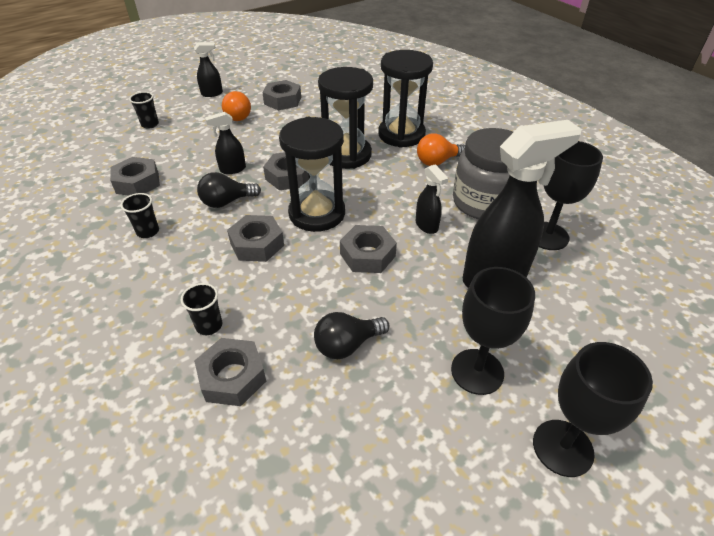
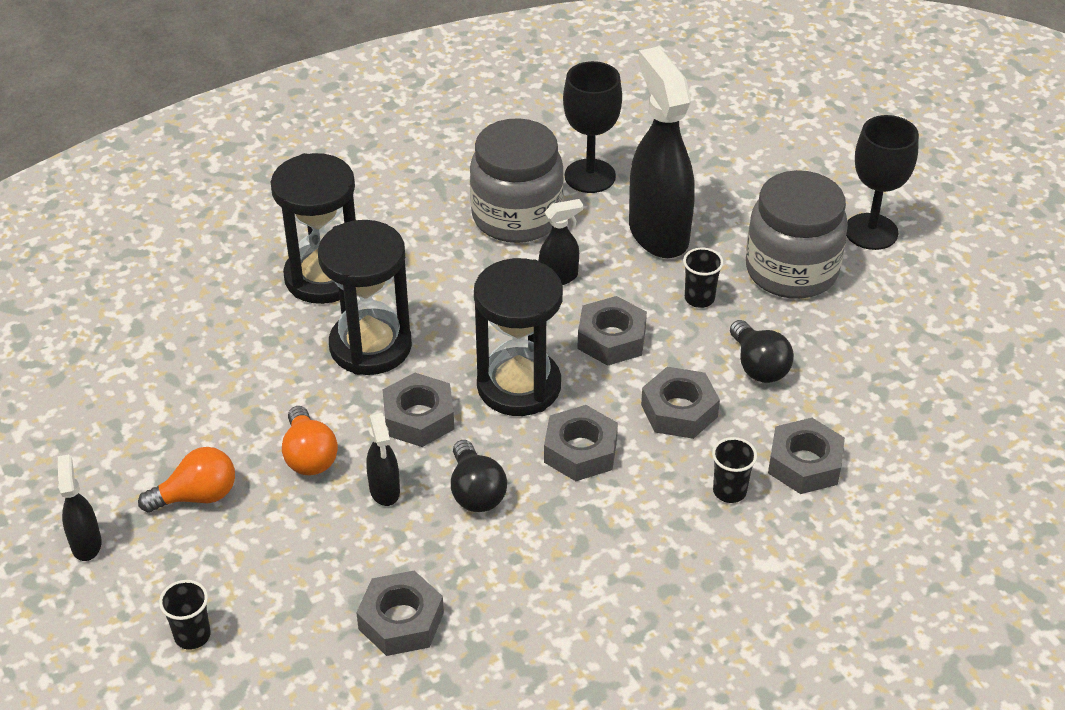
camera: 85 degrees left, 0 degrees up
black cup [121,193,159,238] -> black cup moved to [683,248,724,308]
grey nut [262,80,301,110] -> grey nut moved to [641,367,720,439]
orange light bulb [417,133,465,166] -> orange light bulb moved to [282,406,338,475]
black goblet [451,267,535,395] -> grey jar [746,170,848,299]

